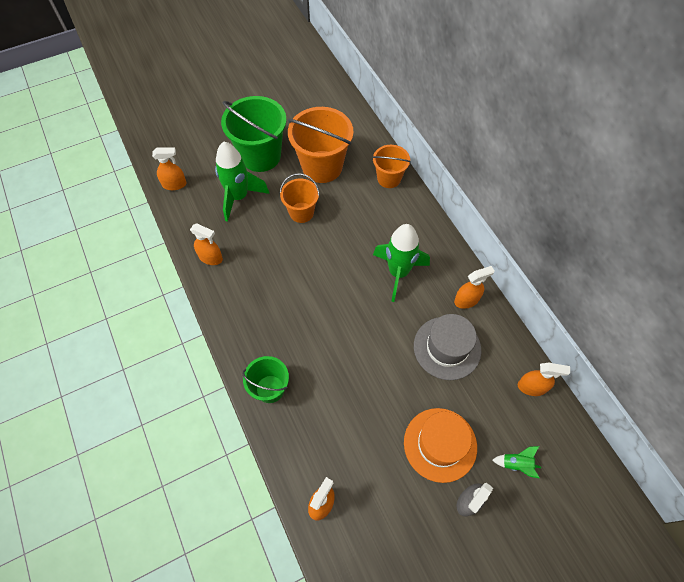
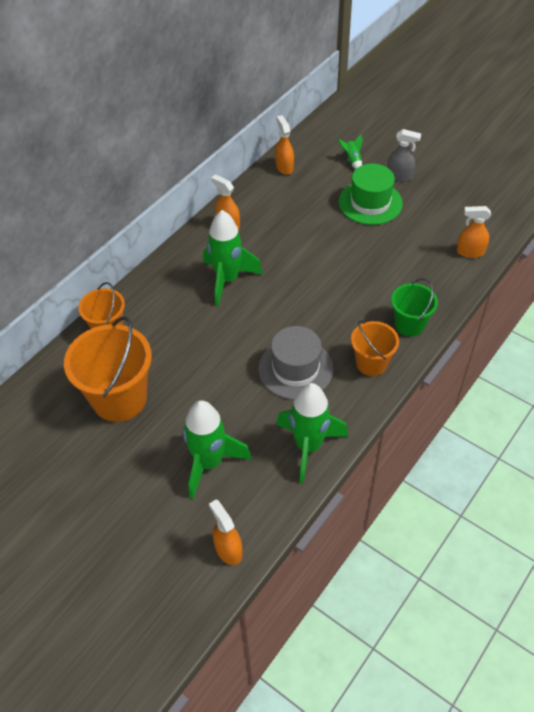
camera: 115 degrees left, 10 degrees down
orange spray bottle [190,223,223,265] -> green rocket [276,383,348,484]
green bucket [221,96,287,172] -> none
orange bucket [280,173,320,223] -> orange bucket moved to [351,320,399,376]
orange hat [404,408,477,483] -> green hat [339,164,403,225]
grey hat [414,314,481,380] -> grey hat moved to [258,326,333,400]

